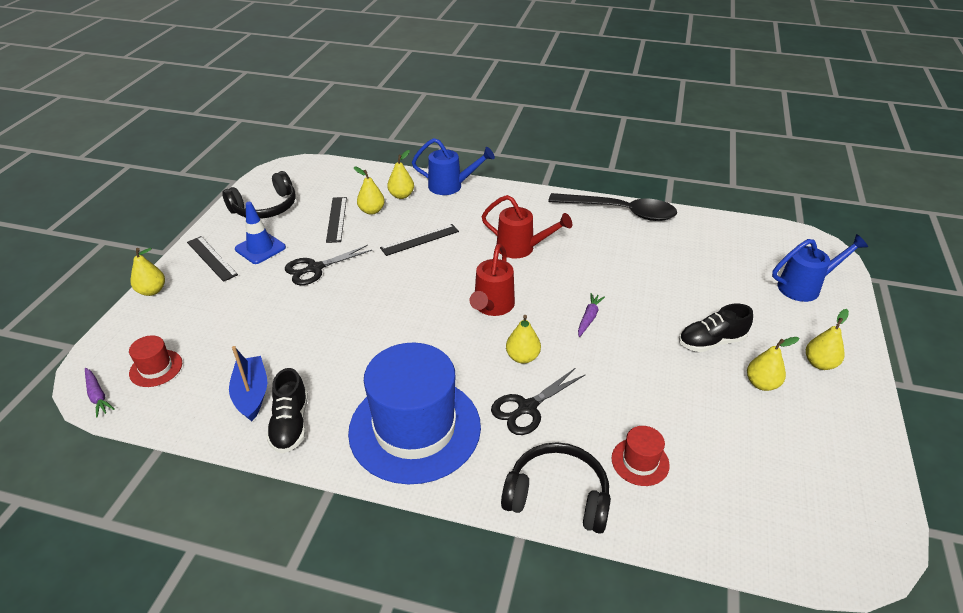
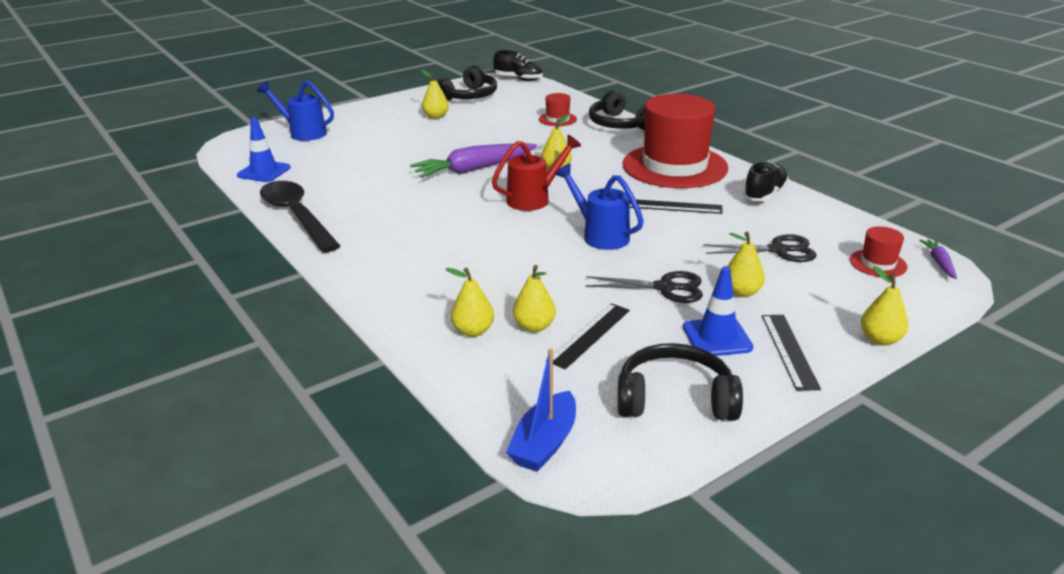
camera: 140 degrees left, 10 degrees down
blue boat [229,346,267,421] -> blue boat moved to [506,348,576,472]
blue hat [348,343,481,484] -> red hat [622,94,728,188]
black ruler [380,224,459,256] -> black ruler moved to [630,200,723,214]
blue watering can [412,138,495,195] -> blue watering can moved to [555,164,644,250]
red watering can [481,195,572,258] -> none
black scissors [491,368,586,435] -> black scissors moved to [703,234,817,262]
purple carrot [578,293,605,337] -> purple carrot [410,143,538,178], size x2.15
black shoe [679,304,753,352] -> black shoe moved to [493,50,543,81]
yellow pear [806,309,849,370] -> yellow pear moved to [727,232,765,297]
none -> blue traffic cone [237,117,291,182]
none -> black headphones [436,65,497,101]

